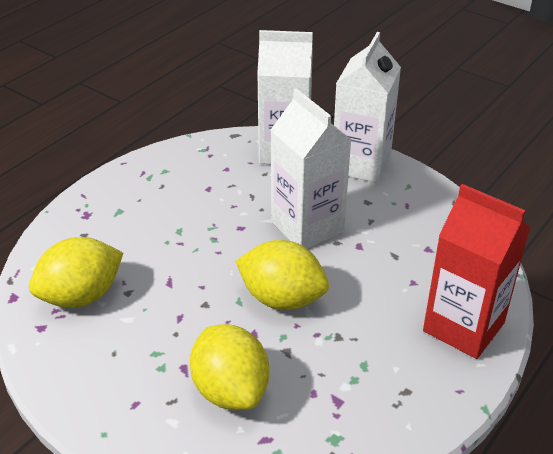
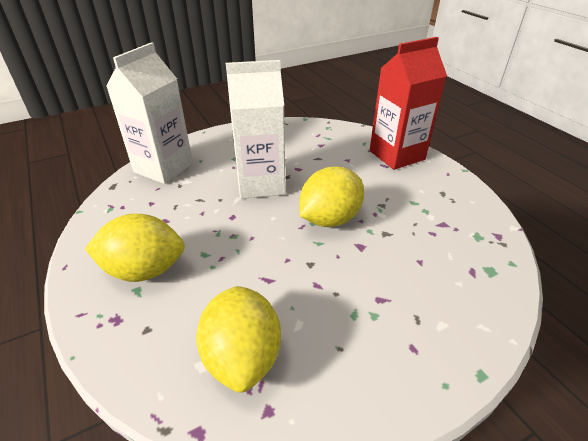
camera: 65 degrees left, 0 degrees up
yellow lemon [190,324,269,410] -> yellow lemon moved to [85,214,185,282]
white carton [334,32,401,183] -> none

